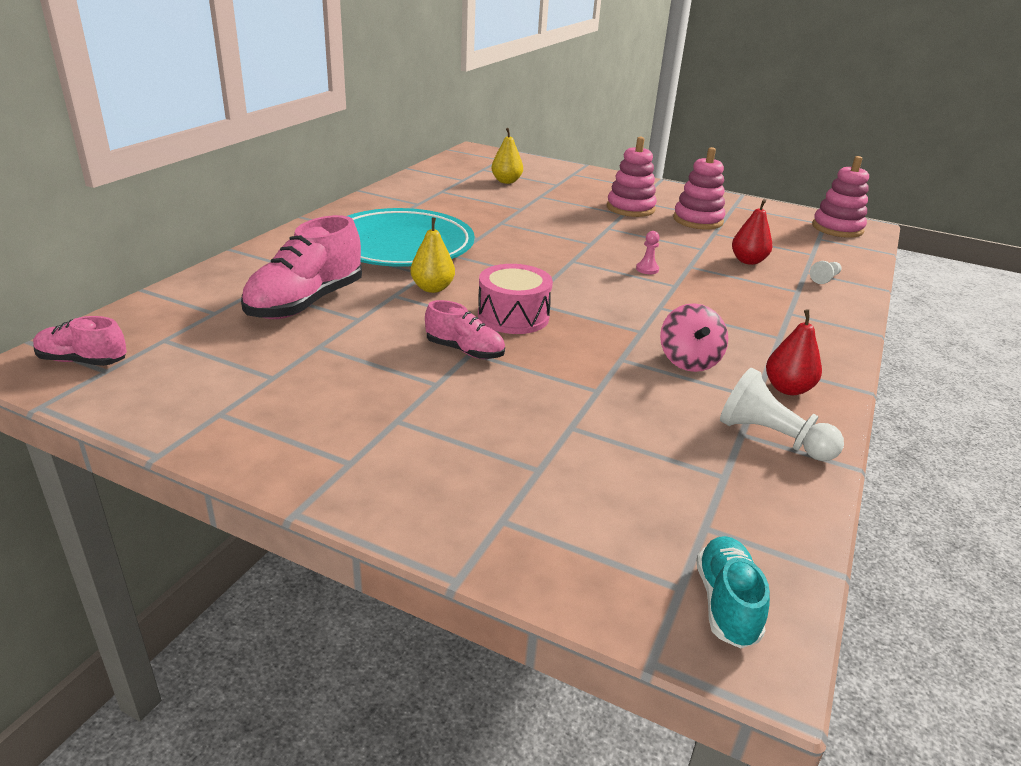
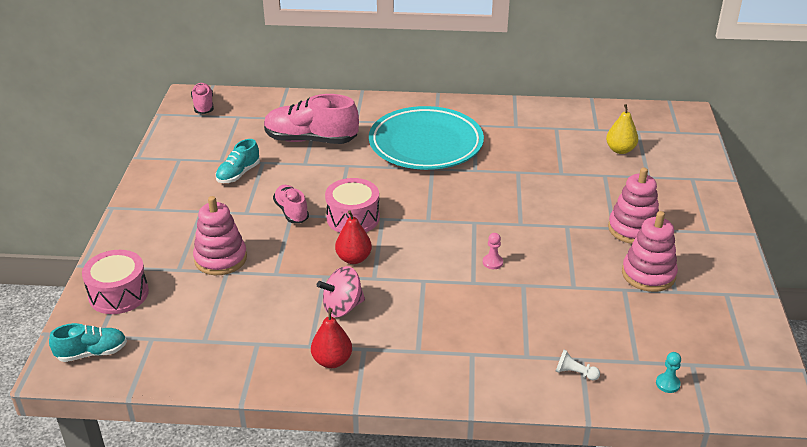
camera: 70 degrees right, 5 degrees up
yellow pear [411,218,455,293] -> none
pink shoe [425,300,505,359] -> pink shoe turned 150 degrees clockwise [273,185,309,223]
white pawn [720,368,844,461] -> none
red pear [732,199,772,265] -> red pear moved to [335,210,372,264]
pink stacking toy [812,156,869,238] -> pink stacking toy moved to [193,196,247,275]
none -> pink drum [82,250,149,314]
none -> turquoise shoe [216,139,260,183]
none -> turquoise pawn [656,352,681,393]

